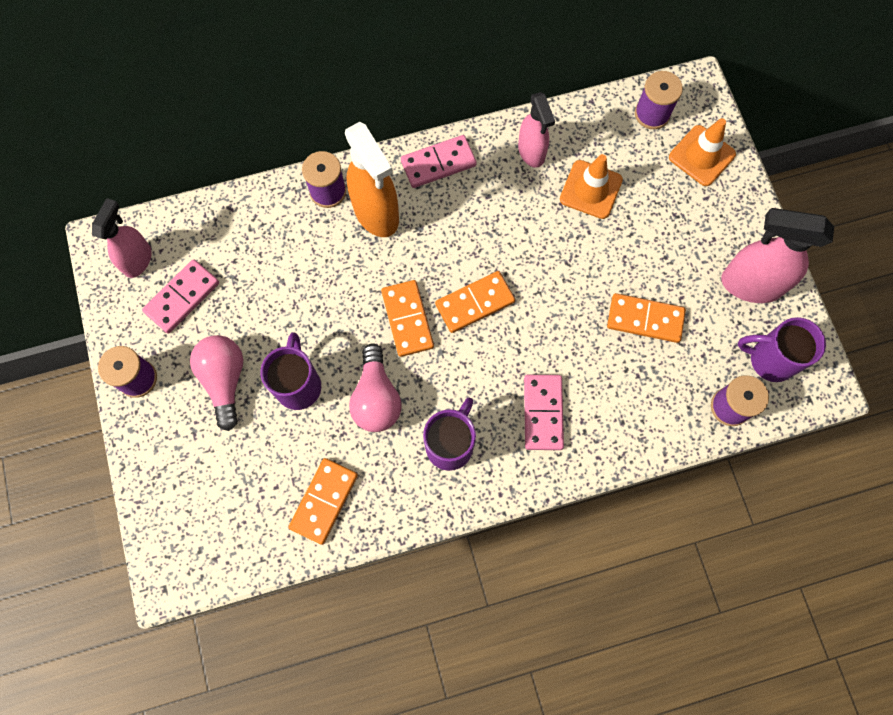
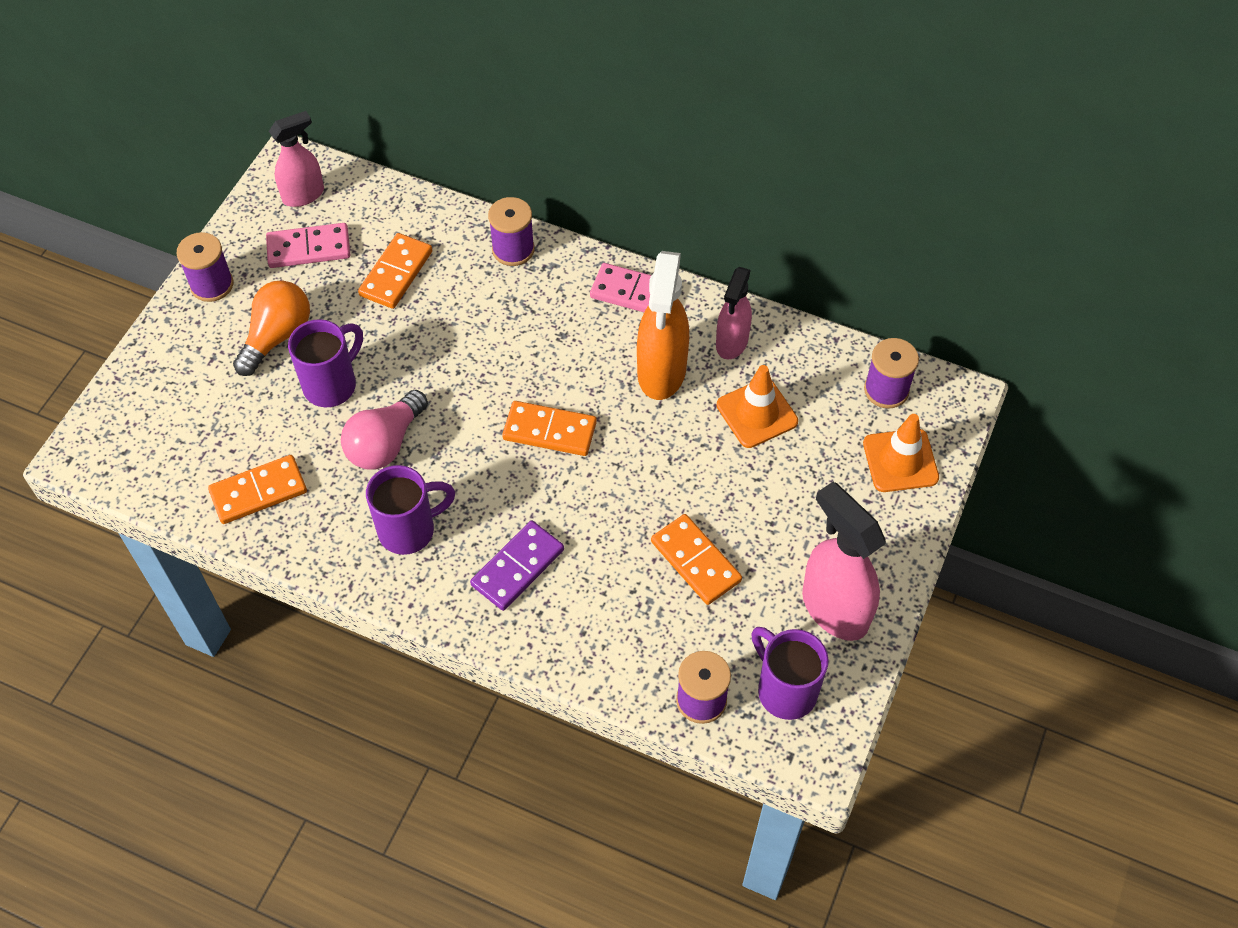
camera: 40 degrees right, 15 degrees down
pink light bulb [190,335,243,431] -> orange light bulb [233,280,310,376]
orange spray bottle [345,122,399,237] -> orange spray bottle moved to [637,251,689,400]
orange domino [381,280,434,357] -> orange domino moved to [358,233,432,309]
pink domino [524,375,564,450] -> purple domino [470,521,564,611]

